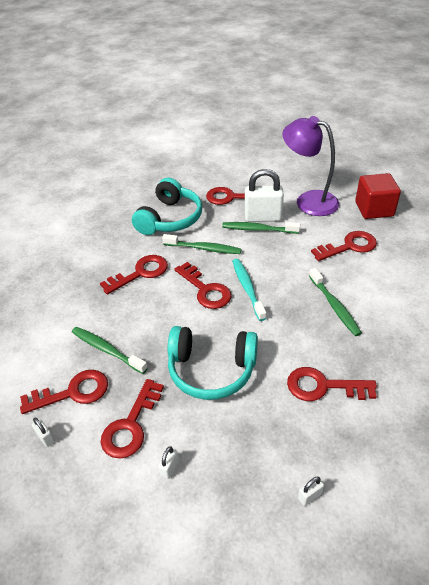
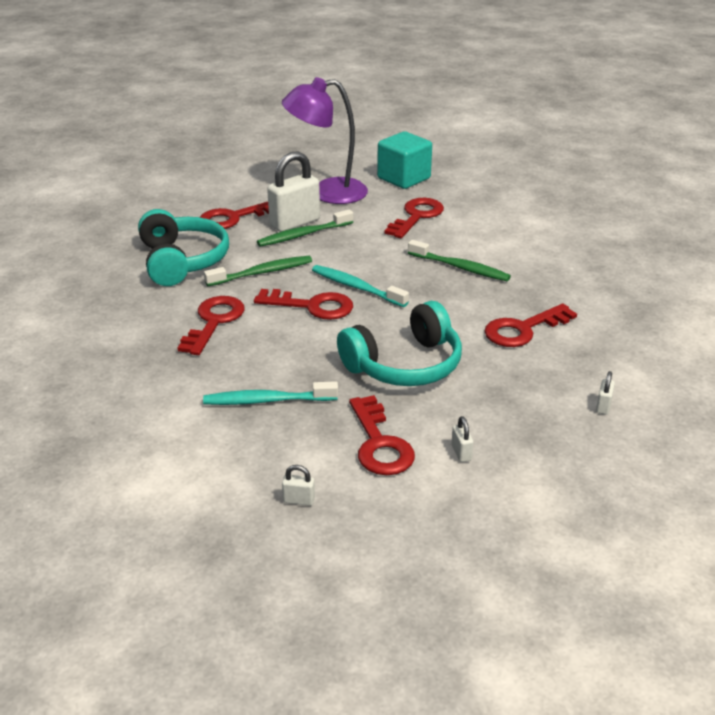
camera: 40 degrees left, 10 degrees down
red key [20,370,108,414] -> none
green toothbrush [72,327,148,374] -> turquoise toothbrush [203,381,338,405]
red cube [355,173,401,219] -> turquoise cube [377,131,432,189]

